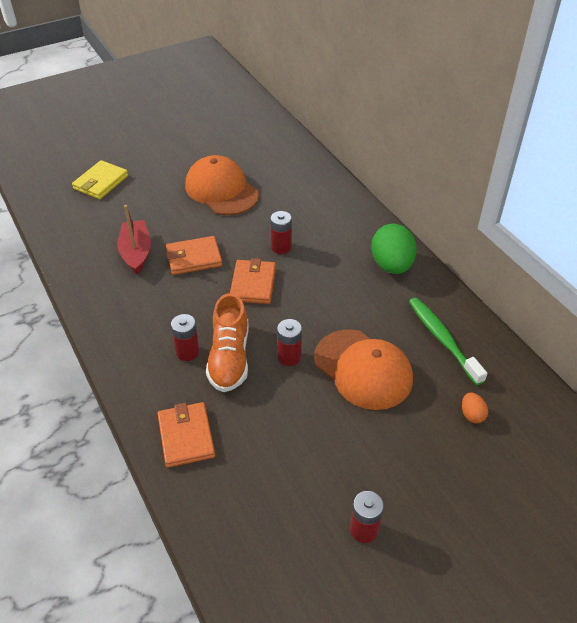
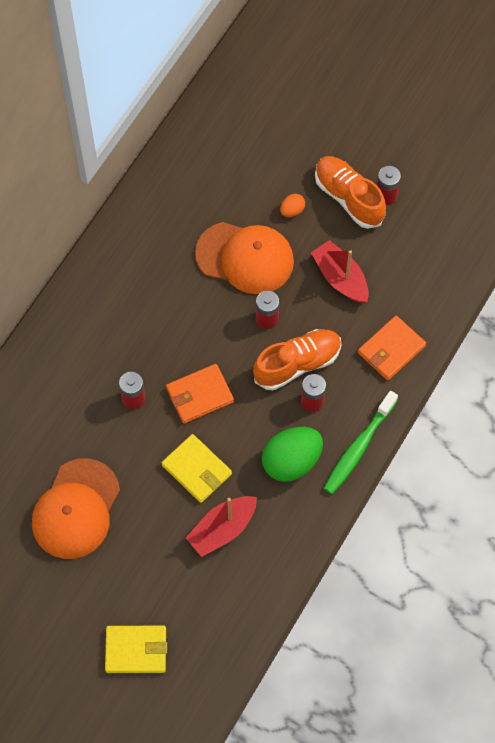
camera: 120 degrees left, 20 degrees up
orange wallet [166,236,222,275] -> yellow wallet [162,434,232,503]
orange cap [314,329,413,410] -> orange cap turned 90 degrees clockwise [195,222,294,294]
green egg [371,223,417,274] -> green egg moved to [262,427,323,482]
green toothbrush [409,298,487,385] -> green toothbrush moved to [323,391,398,494]
orange egg [462,393,488,423] -> orange egg moved to [280,194,305,217]
none -> red boat [311,240,369,303]
none -> orange shoe [315,156,386,229]

